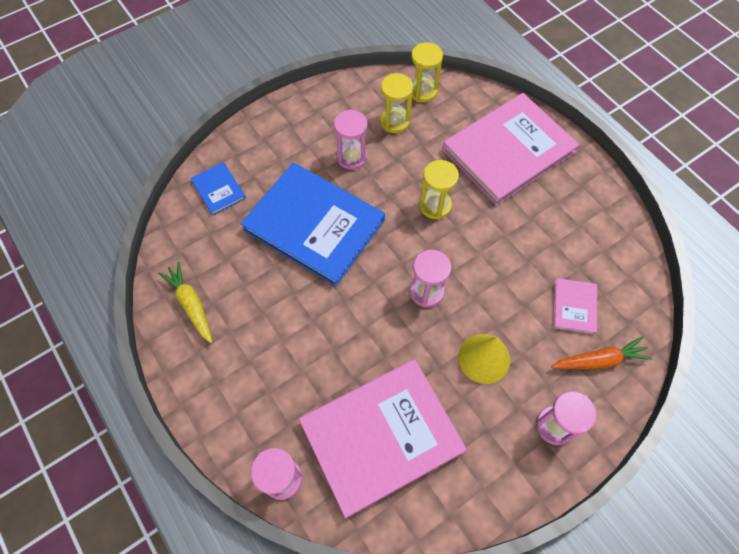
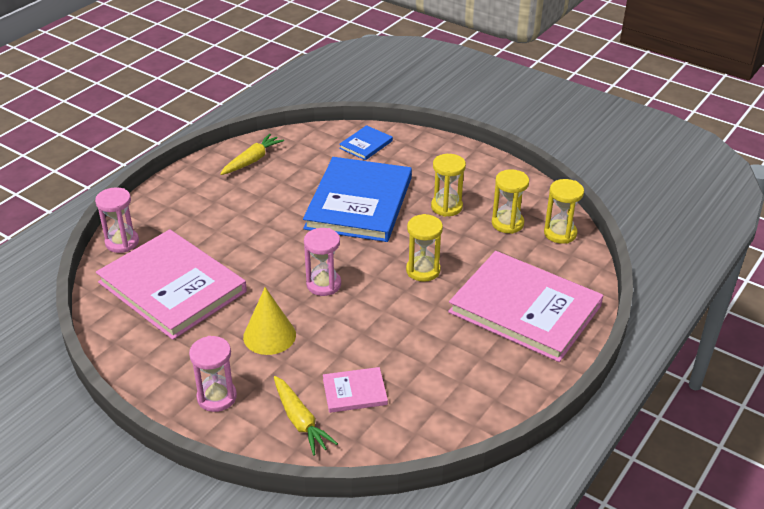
camera: 70 degrees right, 25 degrees down
pink hourglass [334,109,368,170] -> yellow hourglass [431,154,466,217]
orange carrot [551,337,652,369] -> yellow carrot [274,376,338,456]

